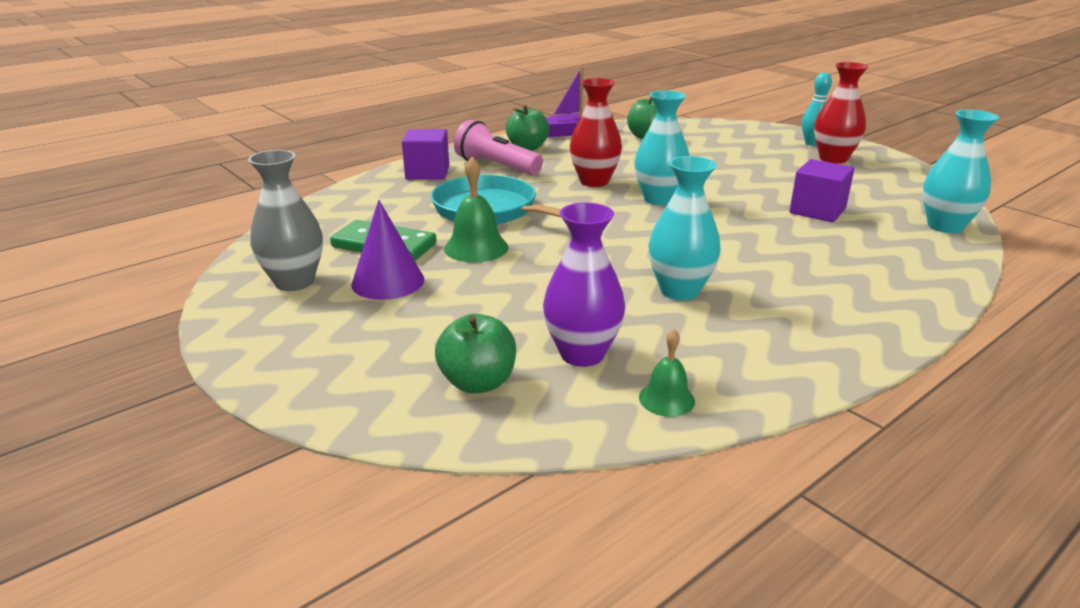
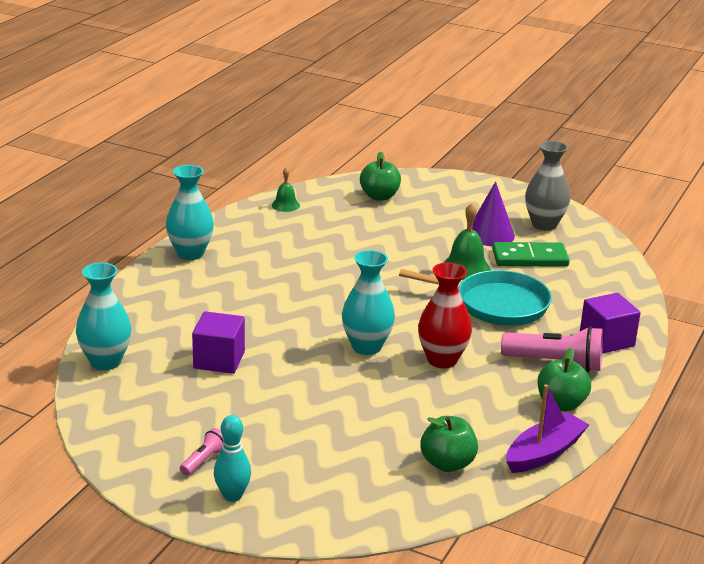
camera: 155 degrees right, 0 degrees up
purple vase [543,203,625,367] -> none
turquoise vase [648,156,721,300] -> turquoise vase moved to [166,165,214,260]
red vase [814,62,869,164] -> pink flashlight [180,428,224,476]

